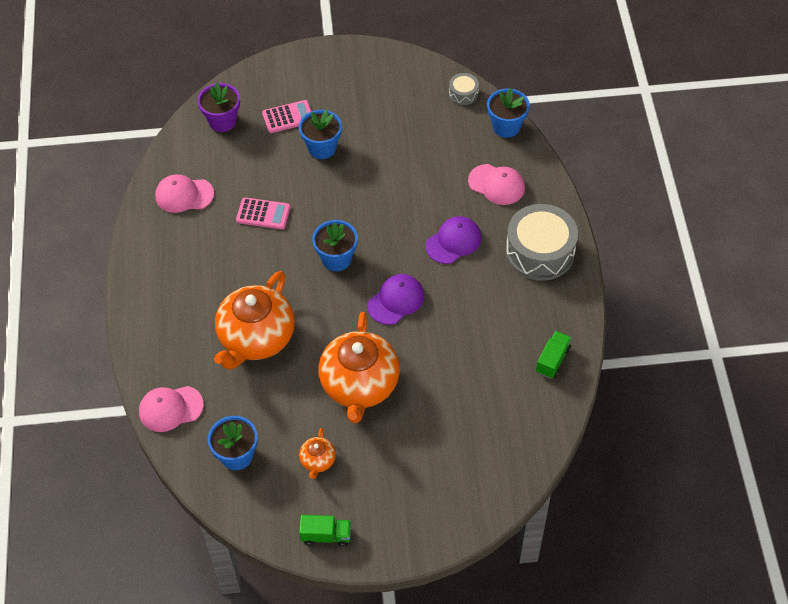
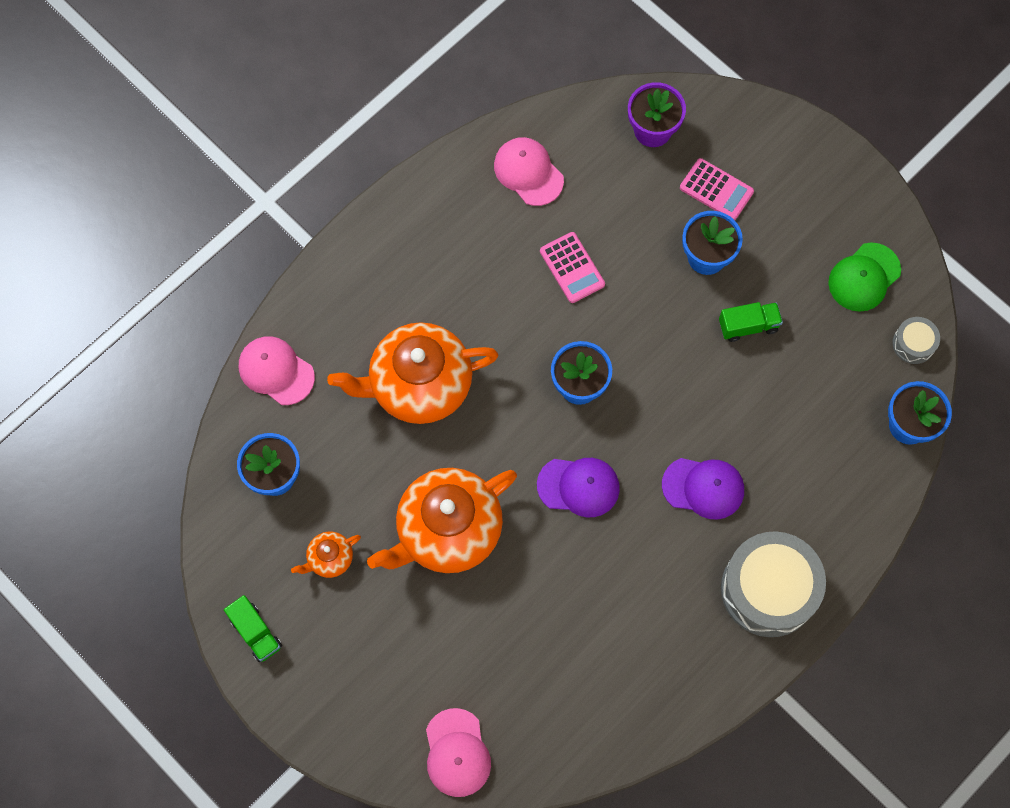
camera: 50 degrees right, 15 degrees up
pink cap [468,164,525,205] -> pink cap moved to [426,708,491,797]
green truck [536,331,572,378] -> green truck moved to [719,302,783,342]
none -> green cap [828,243,901,312]

